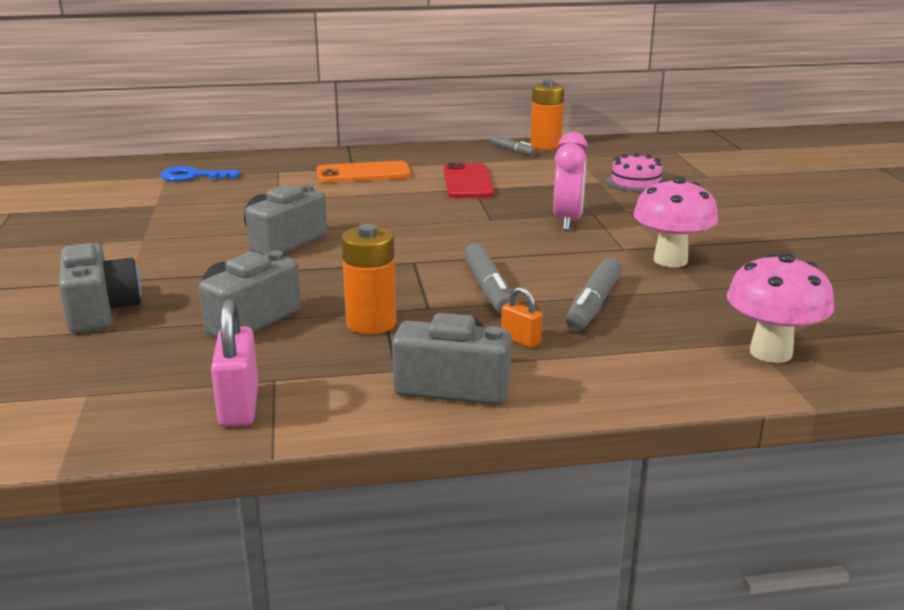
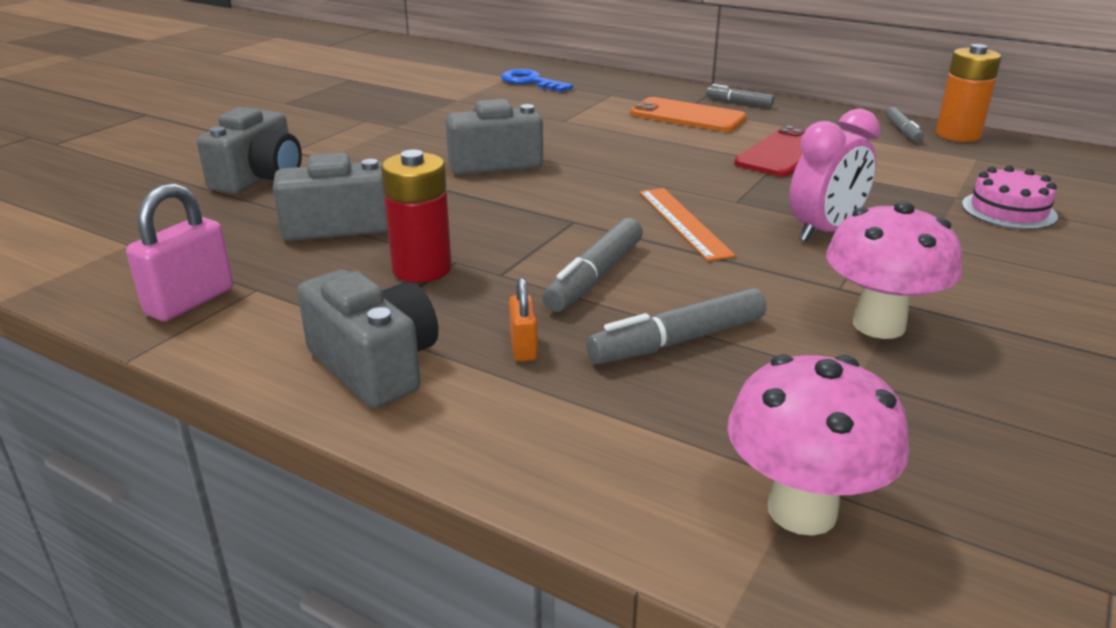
camera: 40 degrees right, 5 degrees up
orange battery [341,224,396,335] -> red battery [381,150,452,283]
none -> orange ruler [639,188,736,261]
none -> grey marker [706,84,774,107]

